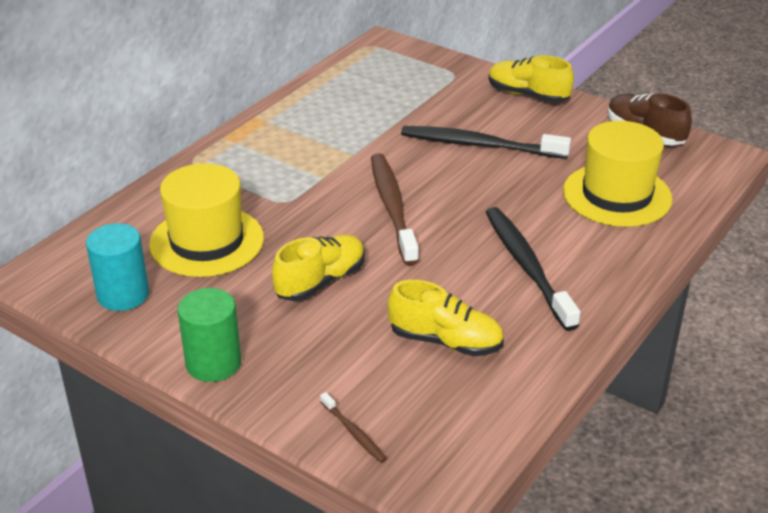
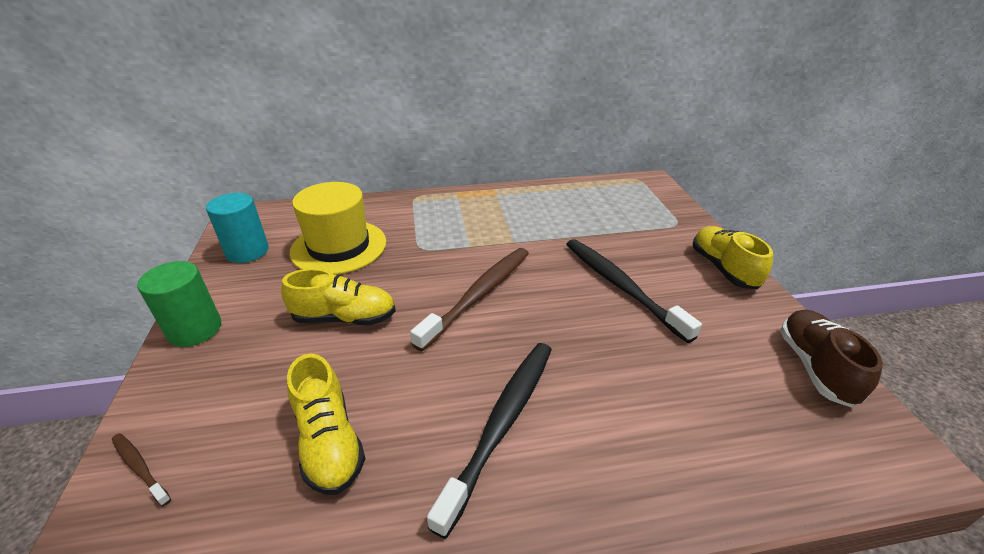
camera: 45 degrees right, 0 degrees up
brown toothbrush [320,392,387,463] -> brown toothbrush turned 120 degrees clockwise [112,433,171,507]
yellow hat [563,121,672,227] -> none

